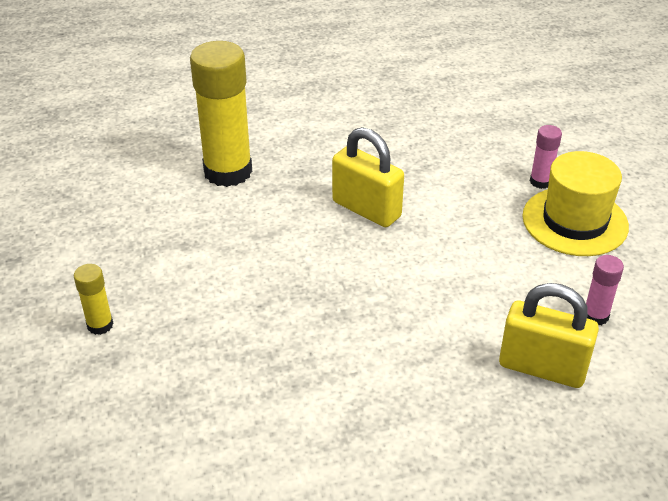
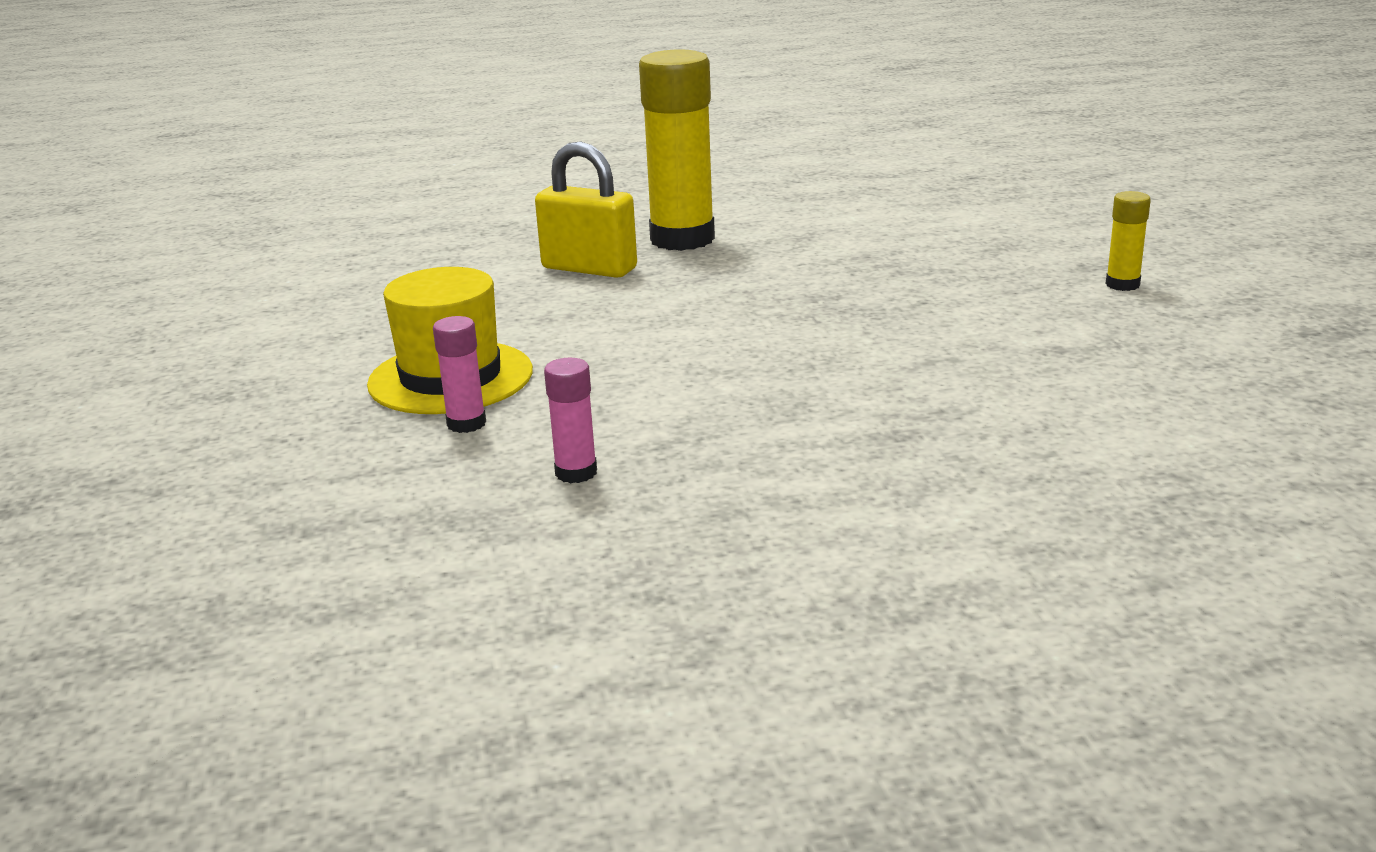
camera: 175 degrees left, 15 degrees down
yellow glue stick [190,41,252,187] -> yellow glue stick moved to [639,49,715,251]
yellow padlock [332,127,404,227] -> none
pink glue stick [586,255,624,325] -> pink glue stick moved to [544,358,597,483]

